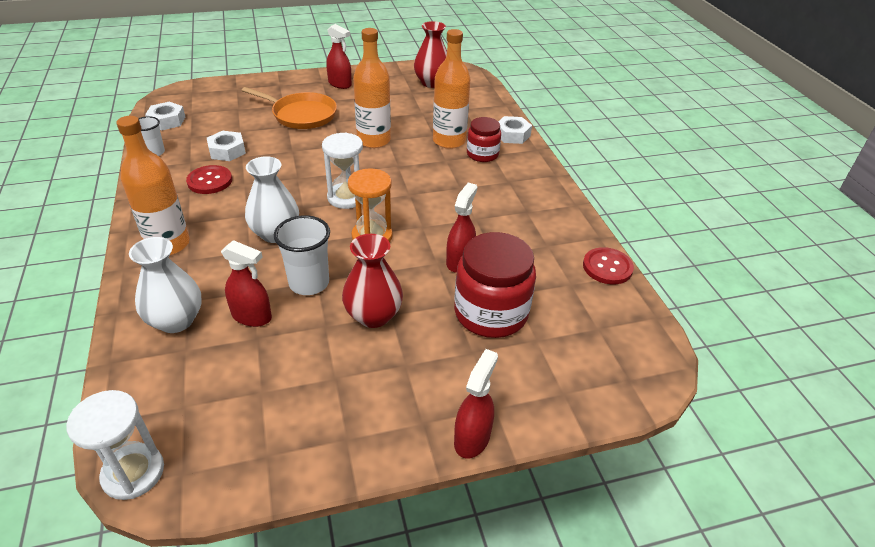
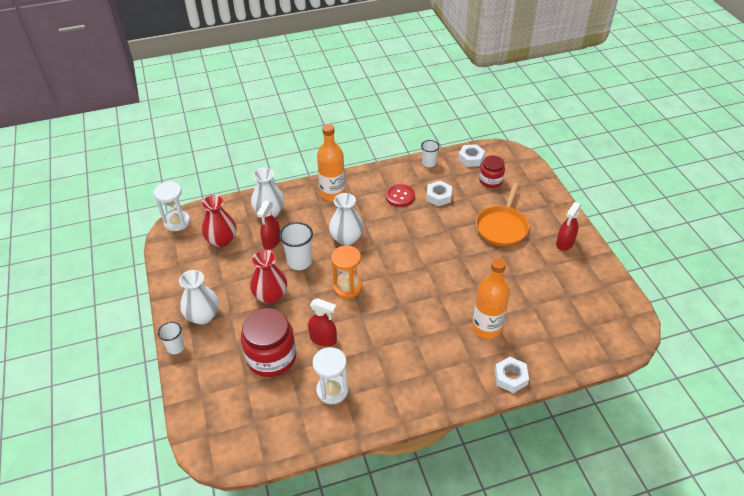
camera: 90 degrees right, 5 degrees up
white hourglass [322,133,363,209] -> white hourglass moved to [313,347,348,404]
orange bottle [353,28,391,148] -> none
red vase [414,21,447,88] -> red vase moved to [201,195,237,247]
red spray bottle [454,349,498,459] -> white cup [158,322,185,354]
red jar [467,117,501,162] -> red jar moved to [479,155,505,188]
red button [583,247,634,284] -> none
none -> white vase [179,270,219,325]

